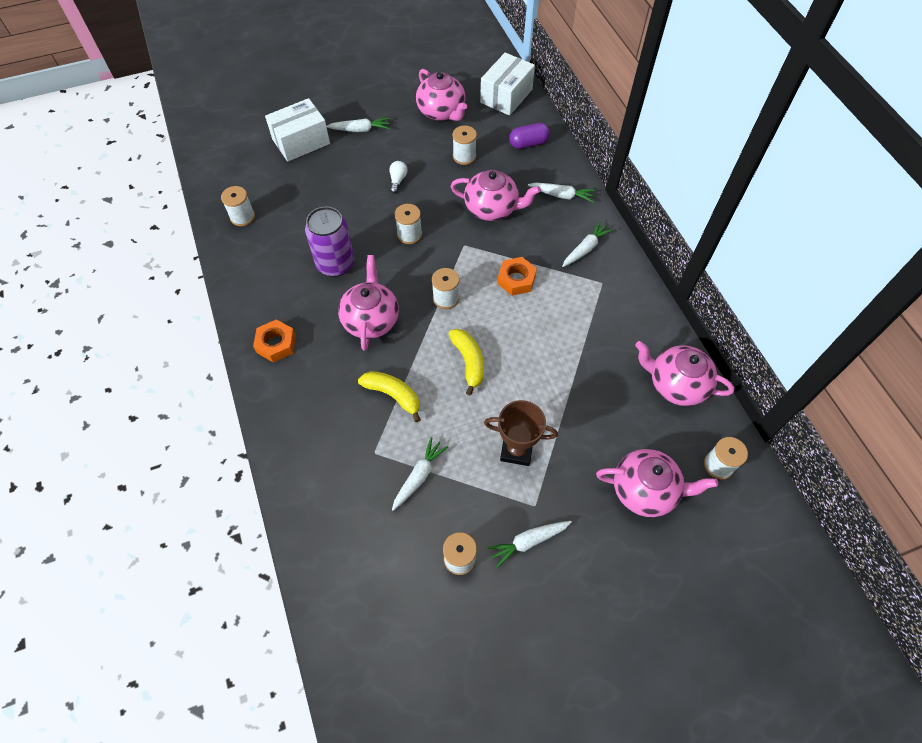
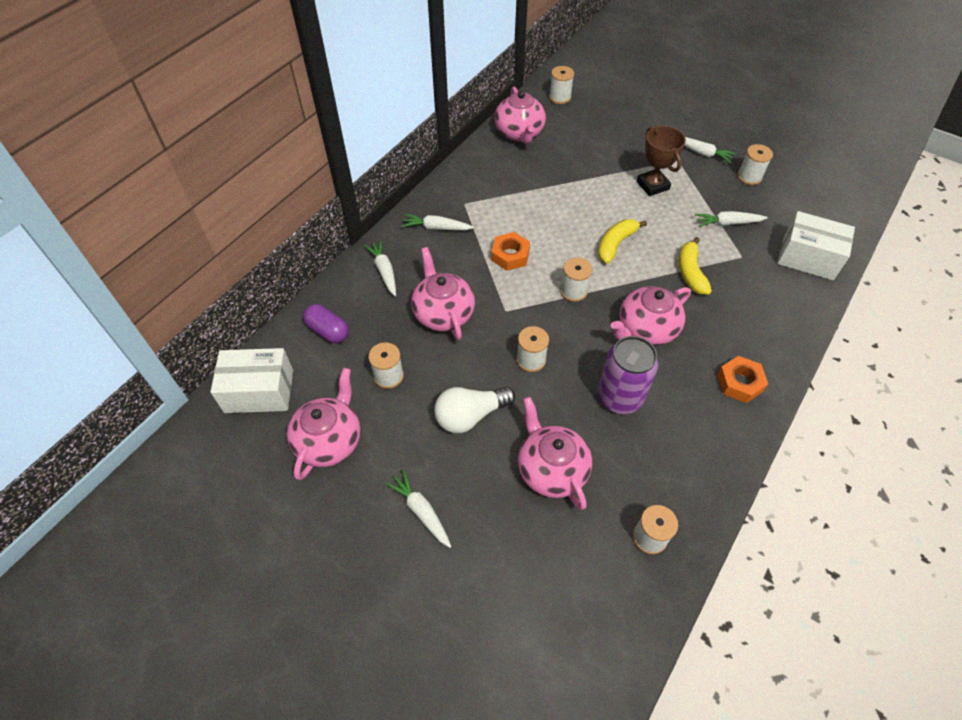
camera: 125 degrees left, 5 degrees down
white box [265,98,330,162] -> white box moved to [777,211,855,280]
white light bulb [389,161,408,194] -> white light bulb [434,387,516,433], size x1.90
pink teapot [596,449,718,517] -> pink teapot moved to [518,397,592,510]

